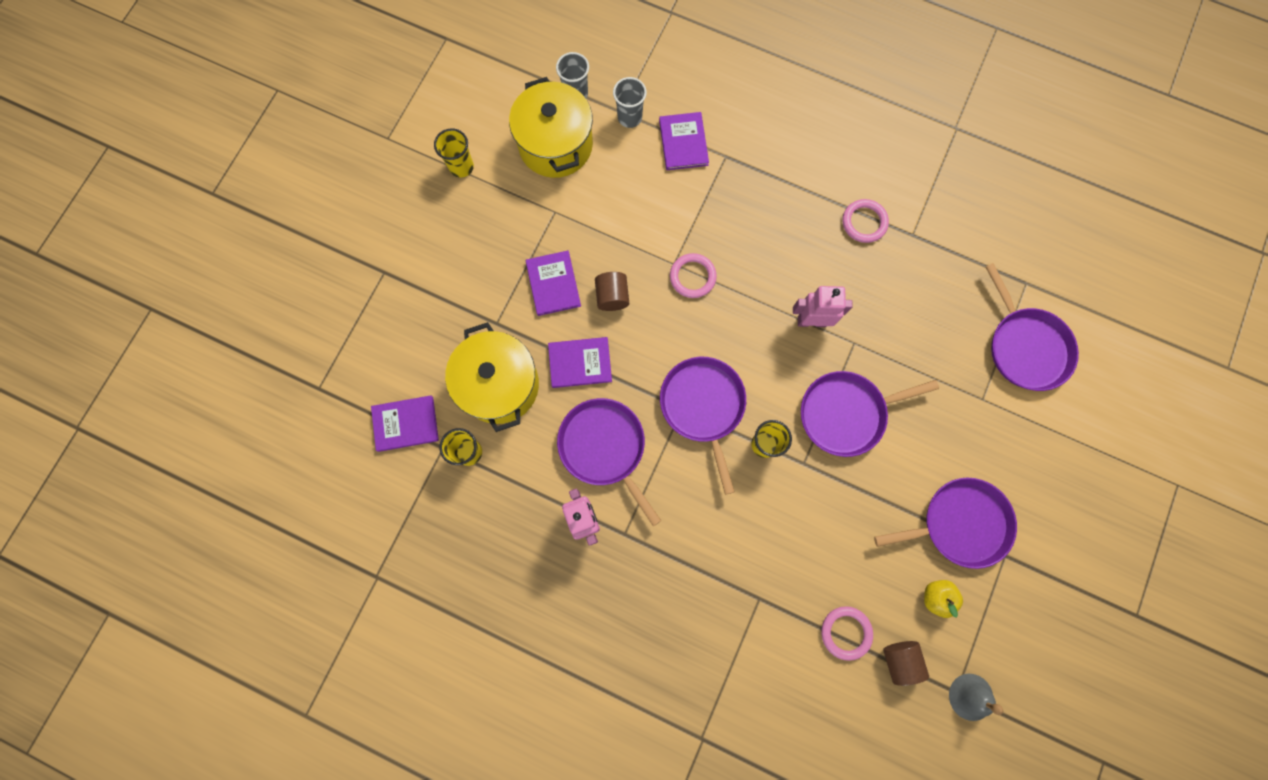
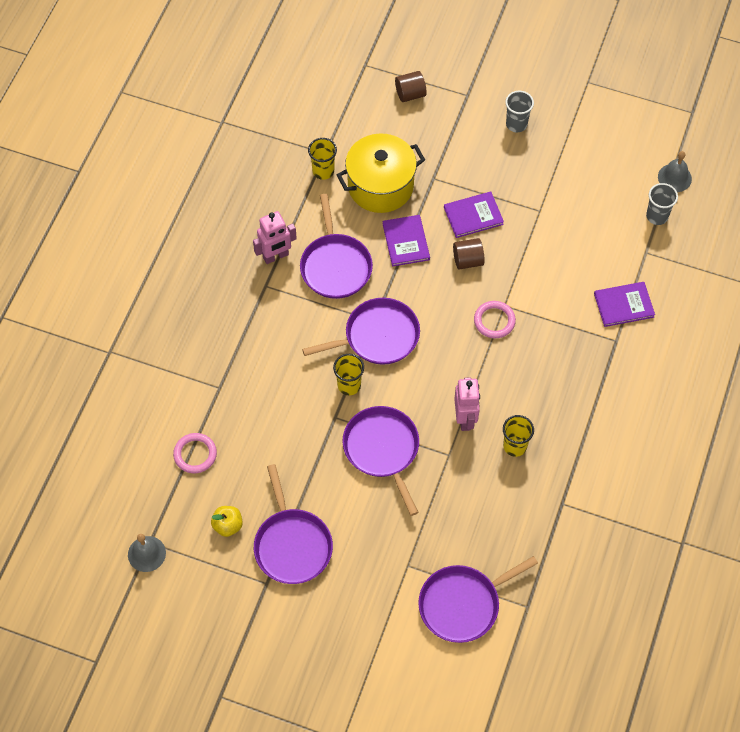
camera: 85 degrees right, 15 degrees down
purple book [371,395,439,452] -> none
yellow cup [434,128,474,178] -> yellow cup moved to [503,415,534,457]
yellow pot [509,77,593,178] -> none
purple pan [557,398,661,526] -> purple pan turned 120 degrees clockwise [300,194,373,299]
grey cup [613,77,647,128] -> grey cup moved to [505,91,534,133]
pink ring [843,199,889,243] -> none
brown cylinder [883,641,929,686] -> brown cylinder moved to [395,71,427,102]
none -> grey bell [658,151,692,192]

